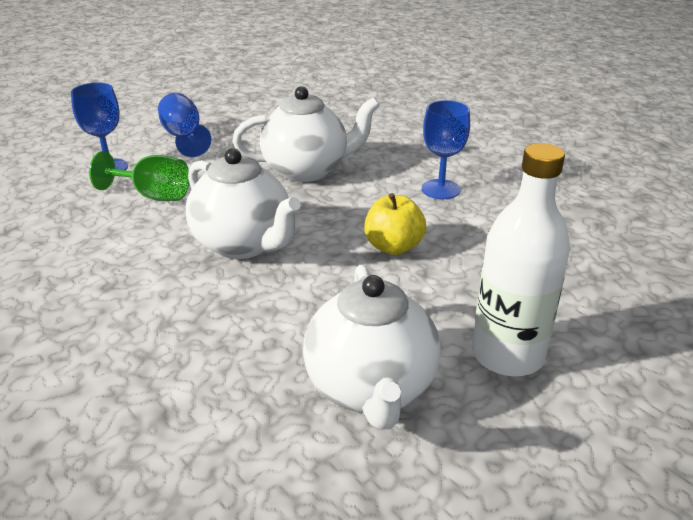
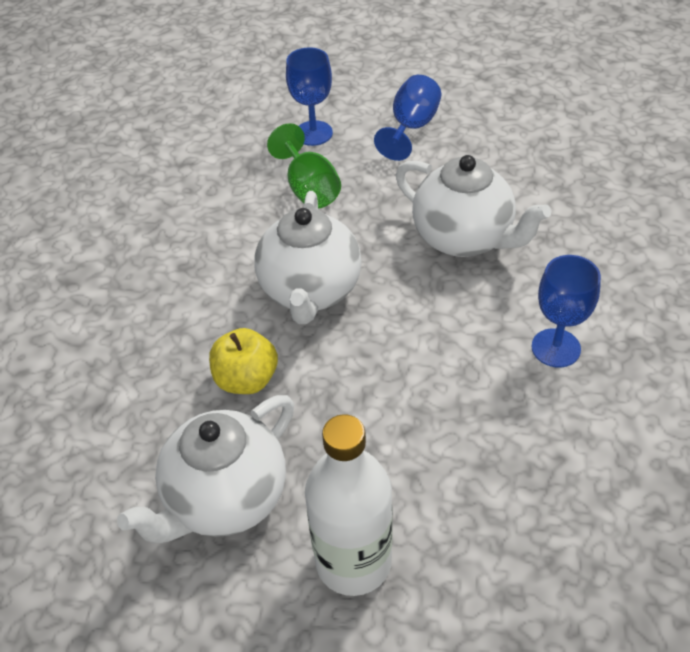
camera: 50 degrees right, 15 degrees up
yellow apple [364,193,426,255] -> yellow apple moved to [209,328,278,394]

